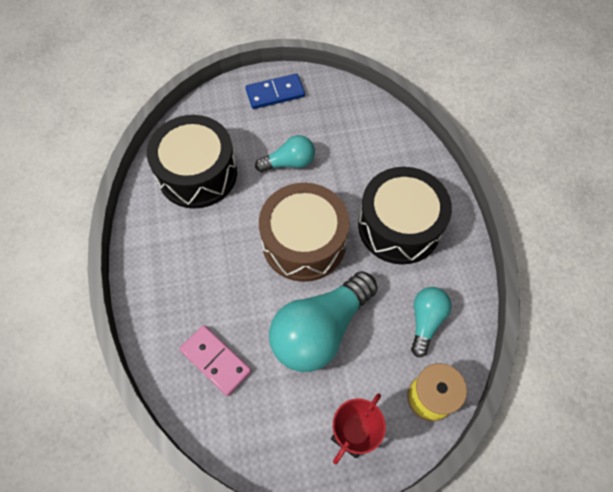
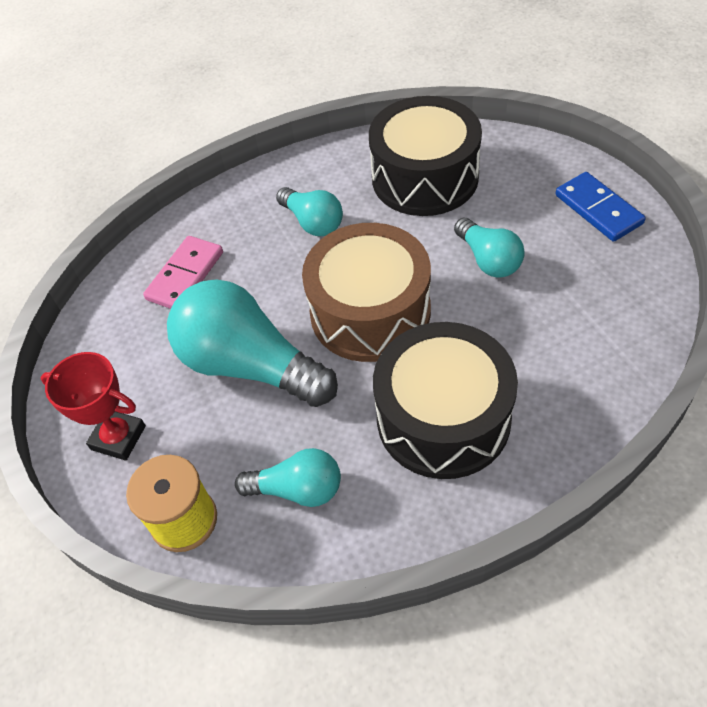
camera: 80 degrees right, 10 degrees down
none -> turquoise light bulb [276,187,343,236]

